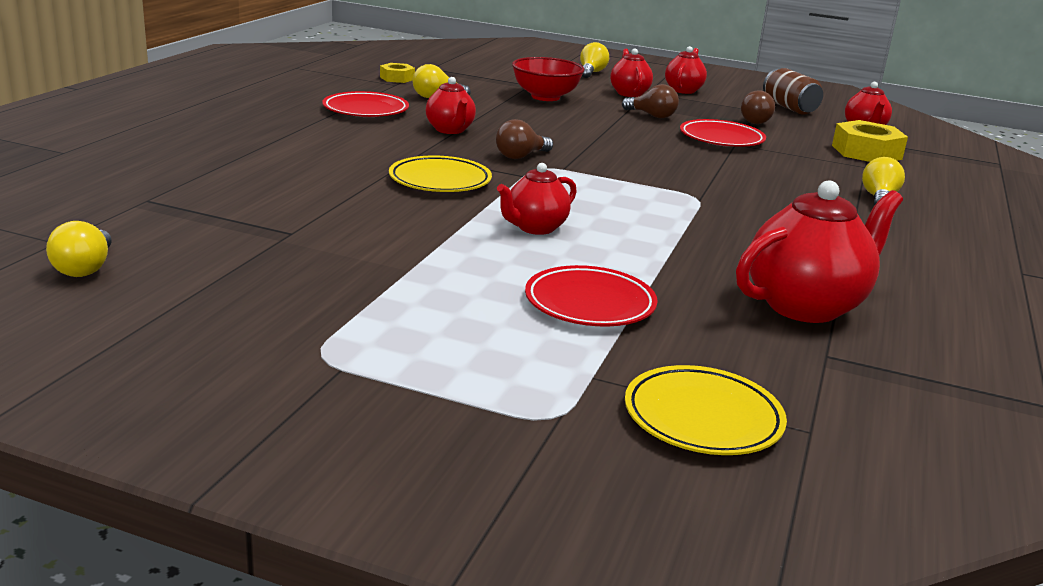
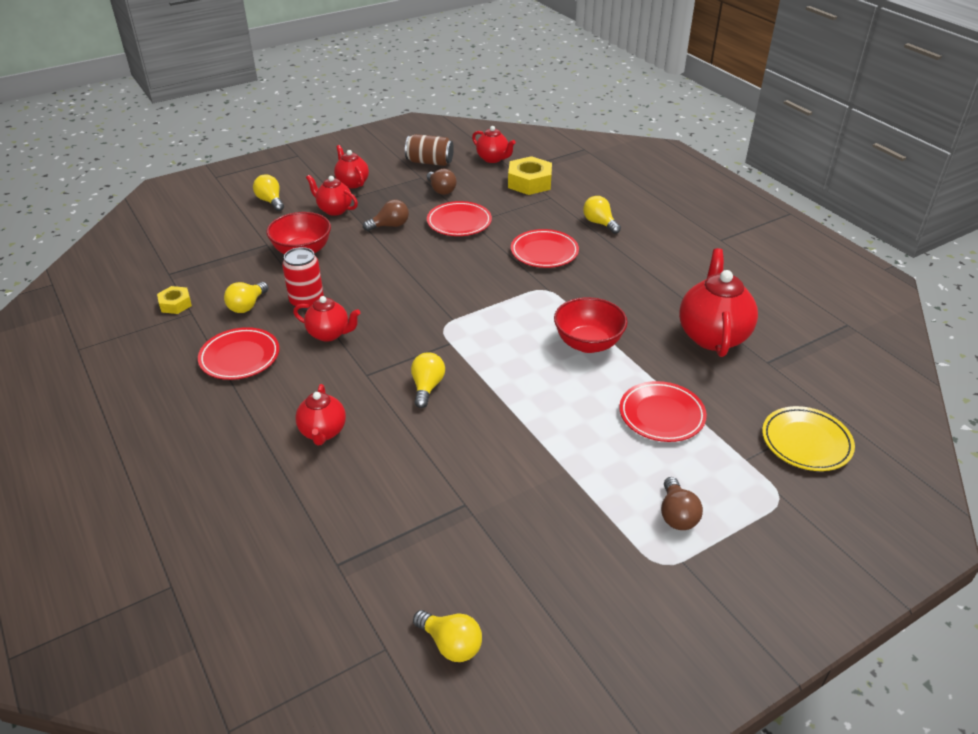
camera: 50 degrees left, 15 degrees up
yellow plate [389,155,492,192] -> yellow light bulb [411,352,445,408]
brown light bulb [496,119,553,159] -> brown light bulb moved to [661,477,703,530]
red teapot [497,163,577,235] -> red teapot moved to [295,384,346,445]
none -> red can [282,247,324,310]
none -> red plate [511,229,579,268]
none -> red bowl [554,297,628,353]

